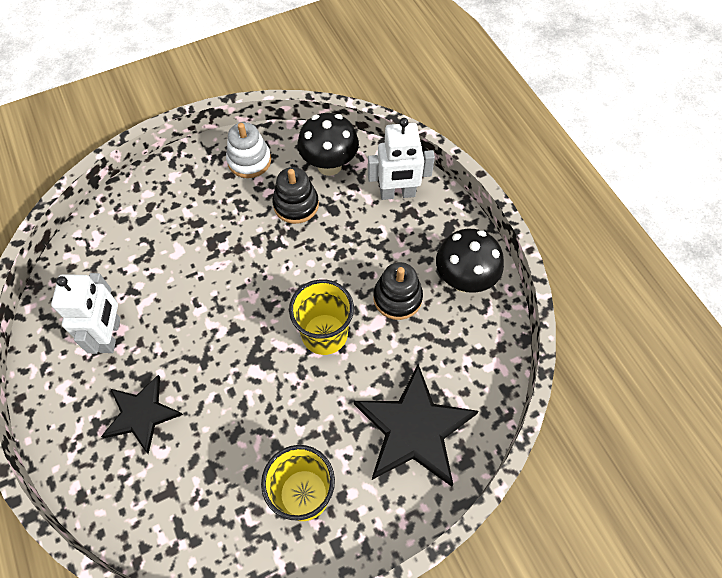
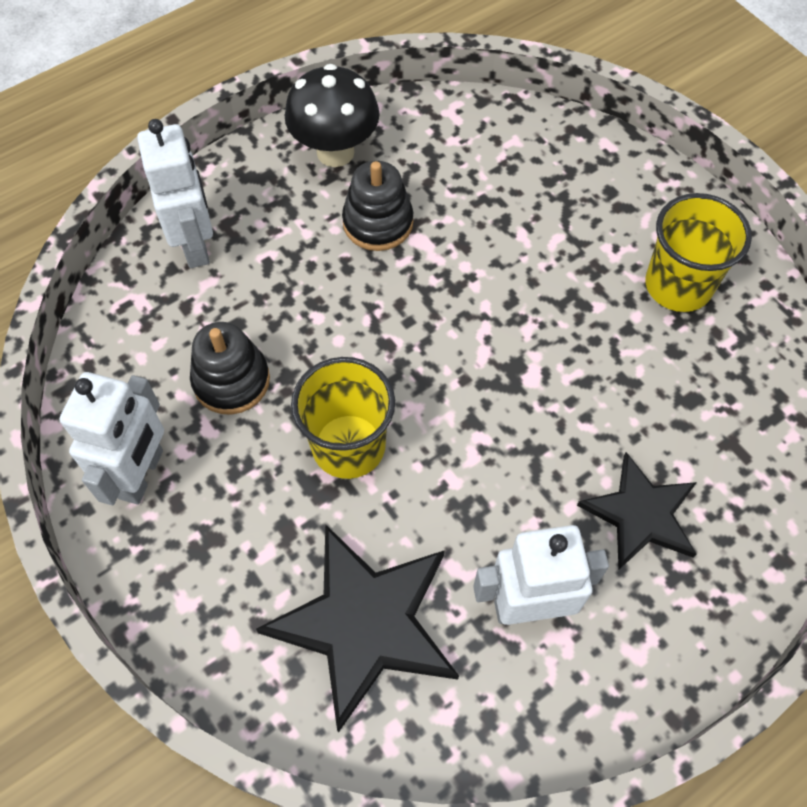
camera: 100 degrees left, 0 degrees up
white stacking toy [226,122,271,178] -> white robot [60,372,164,505]
yellow cup [289,279,354,355] -> yellow cup moved to [291,357,395,479]
black mushroom [297,113,359,176] -> none
black star [354,364,479,487] -> black star moved to [256,524,459,733]

